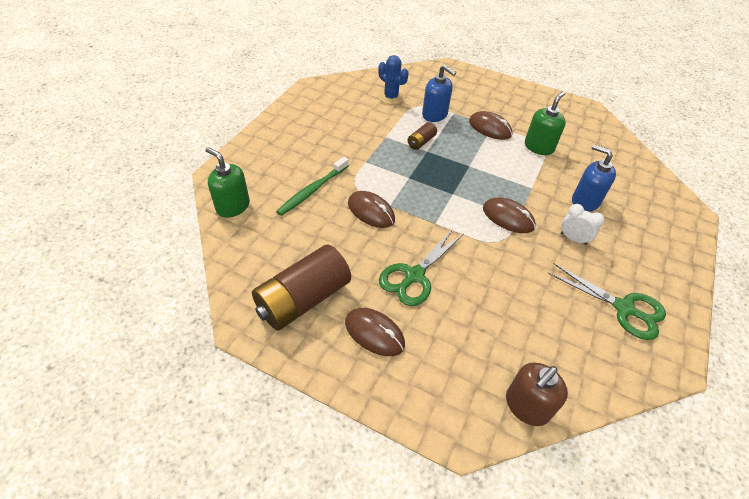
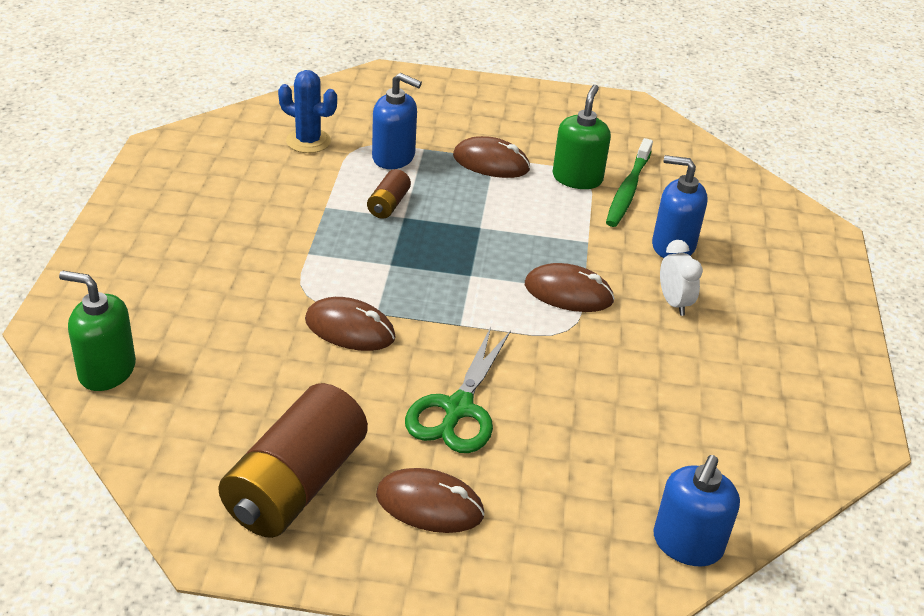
camera: 20 degrees left, 10 degrees down
green toothbrush [276,157,349,216] -> green toothbrush moved to [606,138,653,227]
brown soap dispenser [506,362,568,426] -> blue soap dispenser [653,455,740,566]
green scissors [548,264,666,340] -> none
white clock [561,204,605,245] -> white clock turned 60 degrees clockwise [660,240,703,316]

